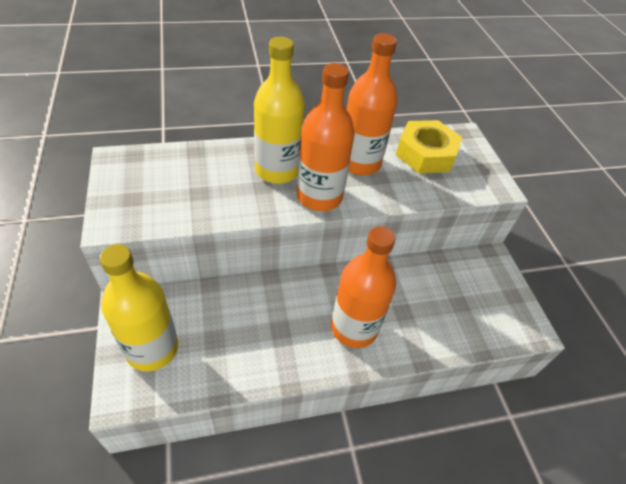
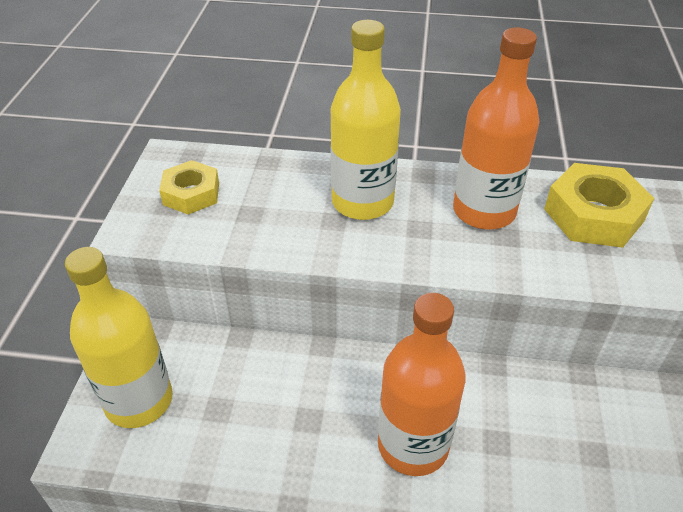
camera: 25 degrees right, 5 degrees down
orange bottle [297,63,355,211] -> none
none -> yellow nut [159,160,219,215]

